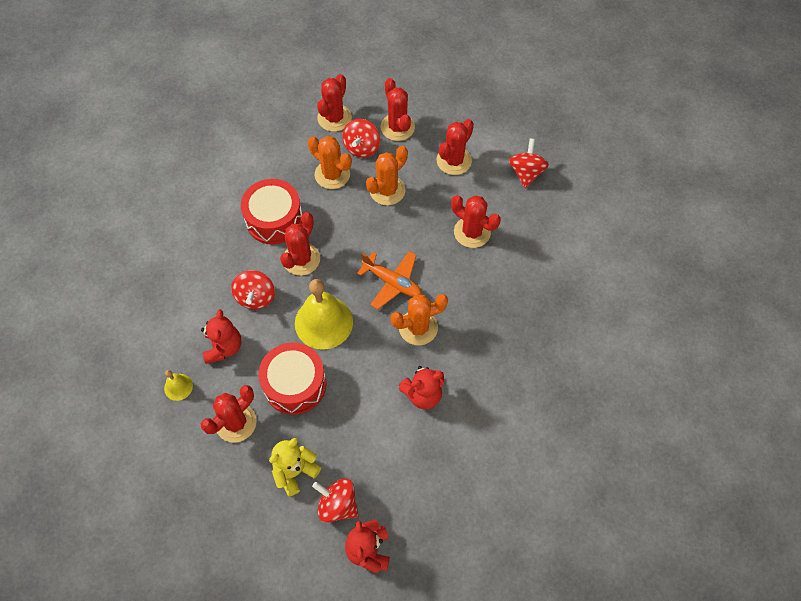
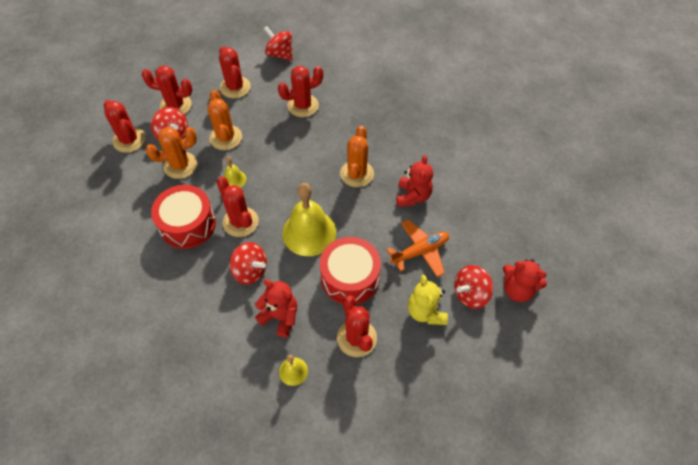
camera: 60 degrees left, 5 degrees down
orange plane [357,251,422,309] -> orange plane moved to [386,220,449,277]
none -> yellow bell [224,156,246,188]

